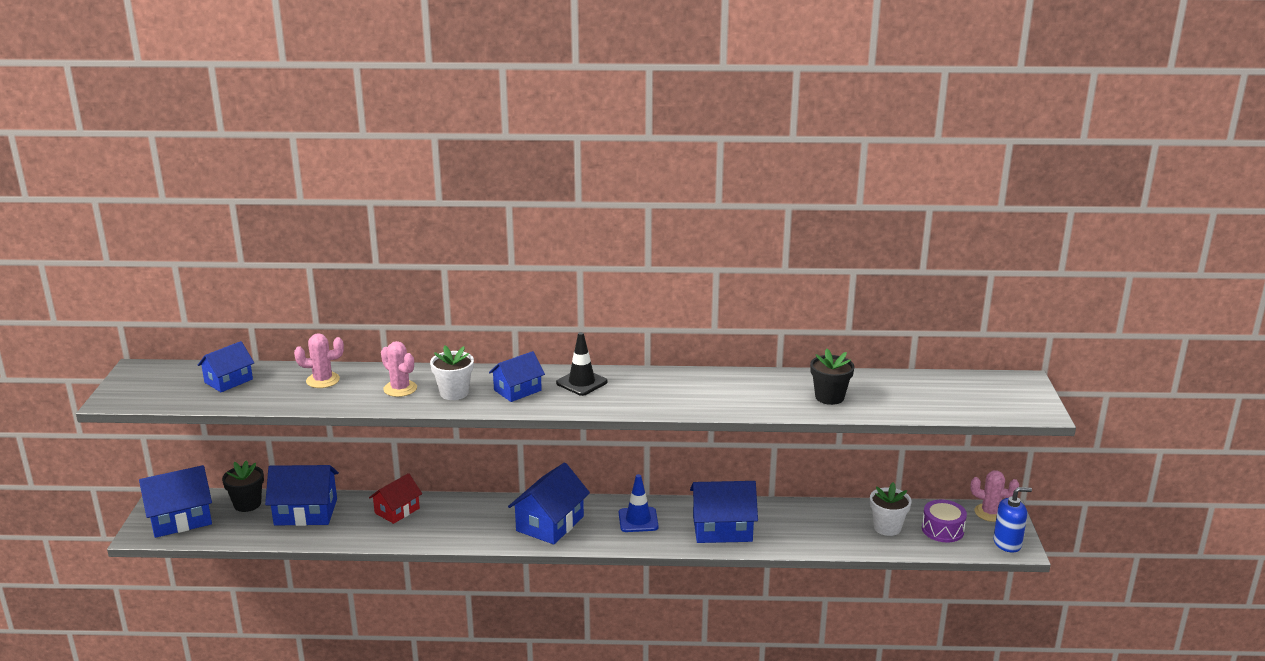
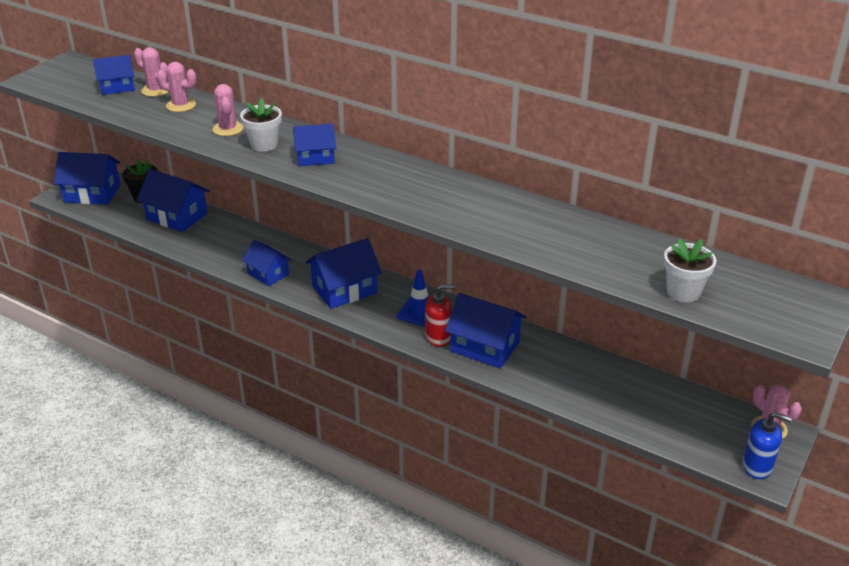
camera: 30 degrees right, 10 degrees up
red house [369,473,422,524] -> none
black traffic cone [556,332,608,396] -> none
black flower pot [810,349,854,405] -> none
white flower pot [870,482,912,536] -> white flower pot moved to [664,238,716,302]
purple drum [922,500,967,543] -> none
none -> pink cactus [134,47,169,97]
none -> blue house [242,240,291,286]
none -> red soap dispenser [425,284,455,347]

